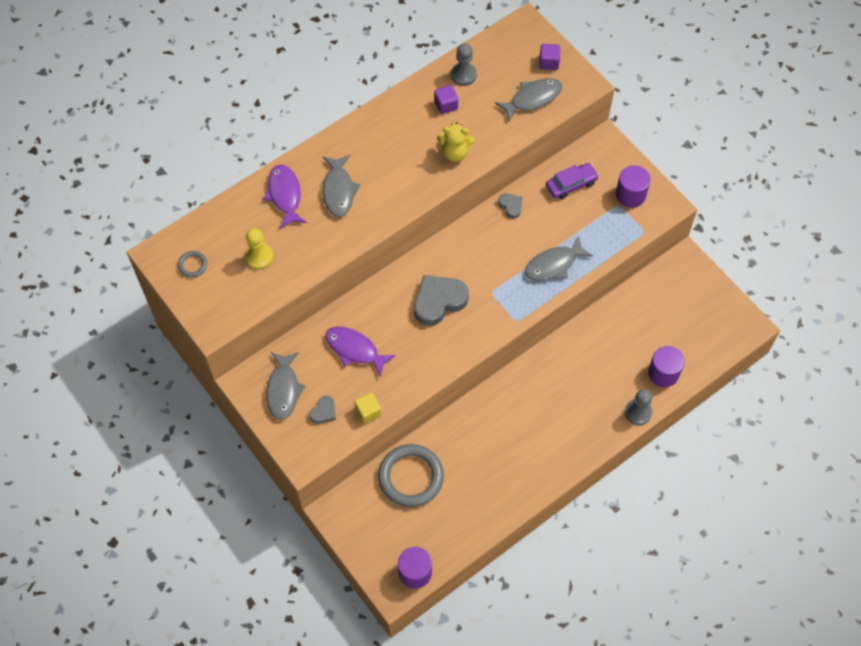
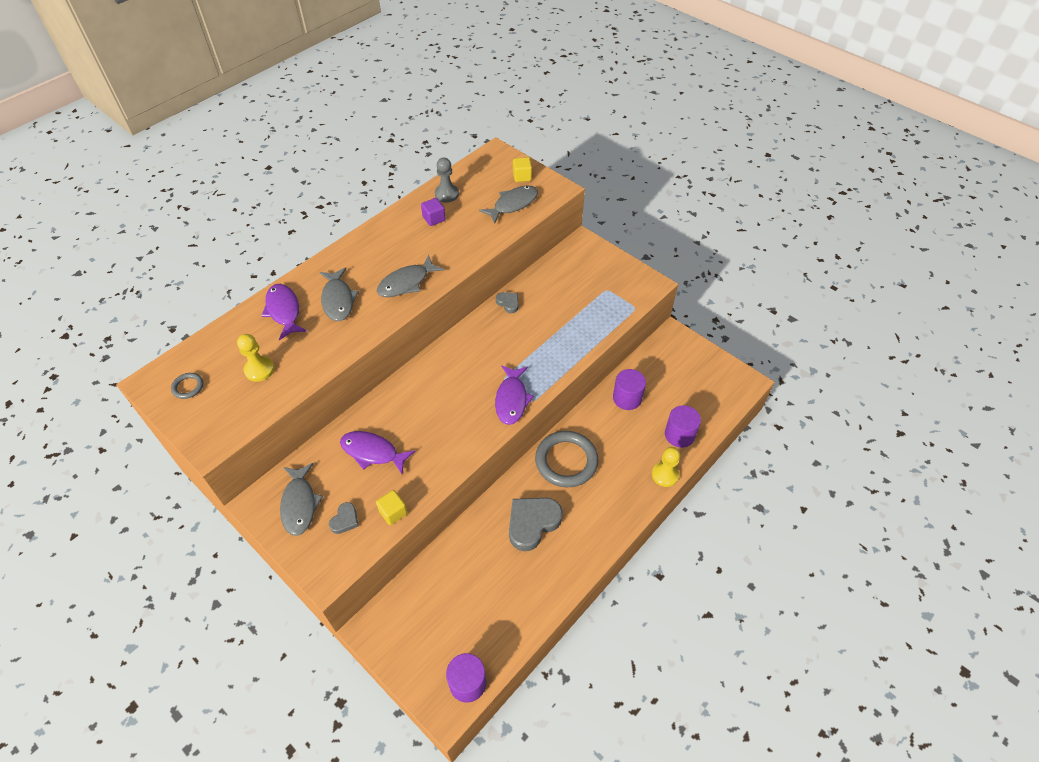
camera: 10 degrees left, 10 degrees down
grey ring [378,444,444,507] -> grey ring moved to [535,431,599,487]
grey heart [414,275,469,326] -> grey heart moved to [509,498,563,551]
yellow teddy bear [437,123,475,162] -> none
grey fish [525,236,593,281] -> grey fish moved to [377,255,444,297]
purple cube [539,44,560,70] -> yellow cube [513,157,532,182]
purple car [546,163,599,200] -> none
purple cylinder [616,165,650,208] -> purple cylinder moved to [613,369,646,410]
grey pawn [625,389,652,425] -> yellow pawn [652,447,680,487]
none -> purple fish [495,365,534,425]

